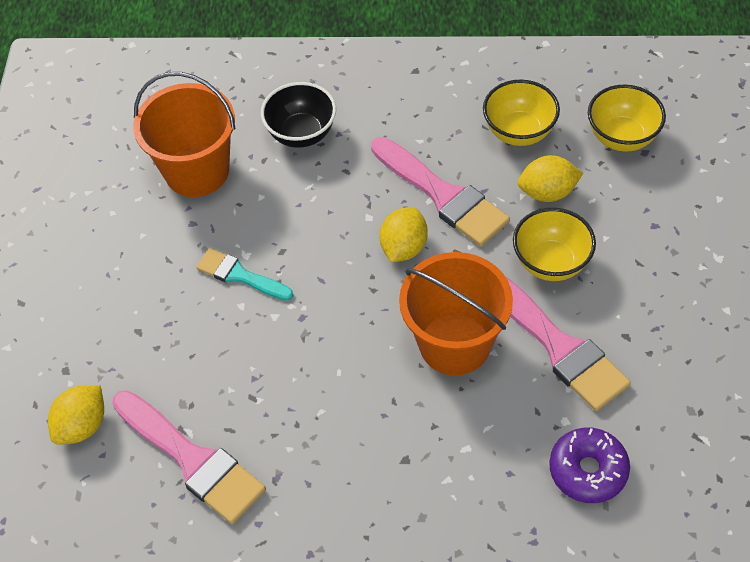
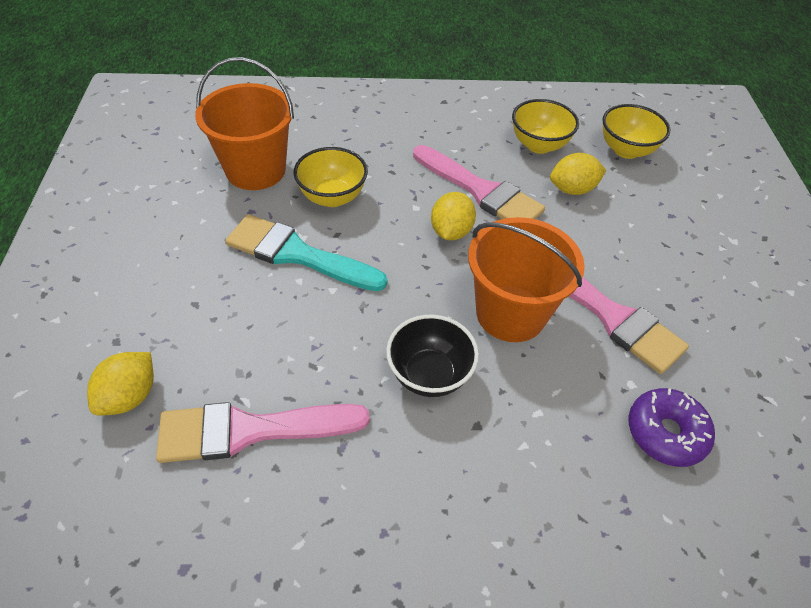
camera: 10 degrees left, 5 degrees down
pink brush [112,390,266,524] -> pink brush turned 135 degrees clockwise [156,402,370,463]
turquoise brush [196,248,293,301] -> turquoise brush [225,214,387,291], size x1.68
black bowl [261,82,336,148] -> black bowl moved to [386,315,479,397]
yellow bowl [513,208,596,281] -> yellow bowl moved to [293,147,368,207]

